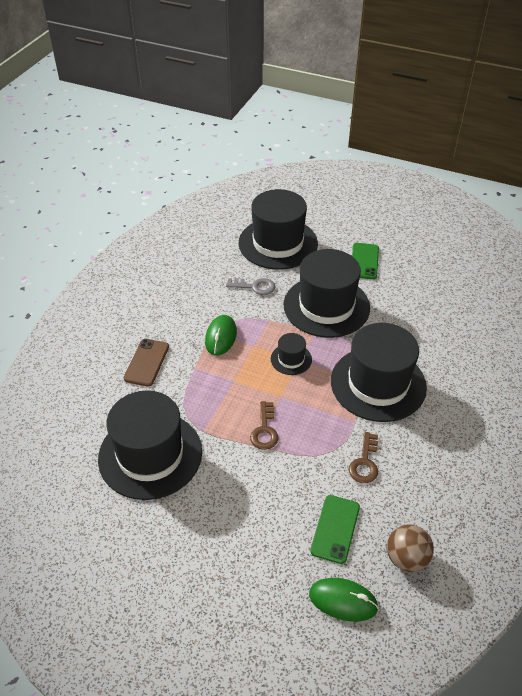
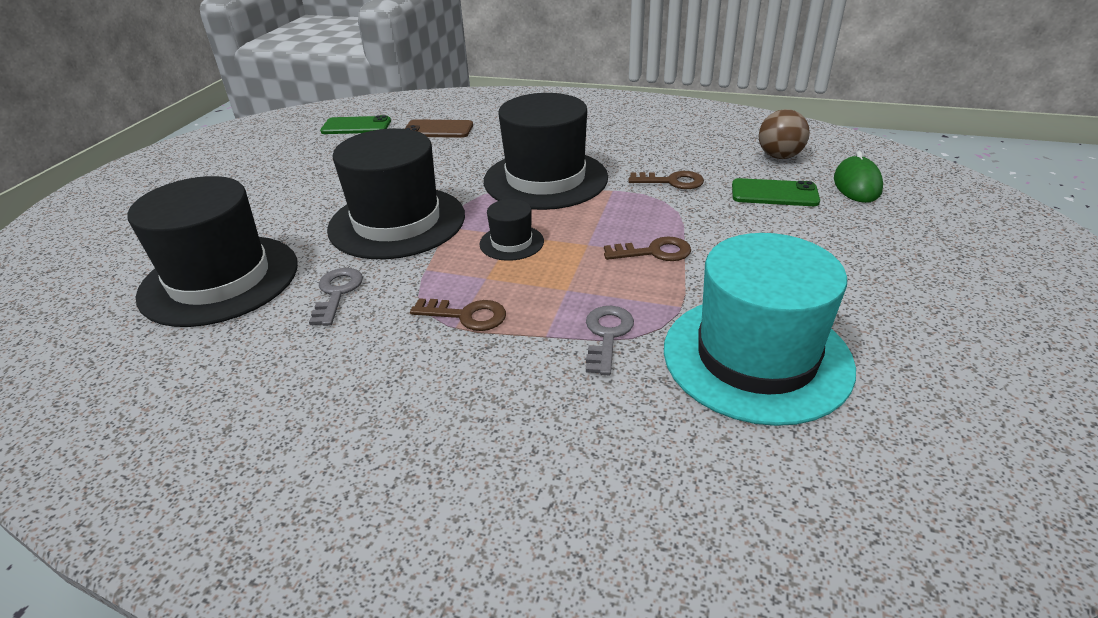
camera: 95 degrees left, 10 degrees down
black hat [98,390,202,500] -> turquoise hat [664,233,856,426]
brown phone [124,339,169,386] -> brown phone moved to [405,119,473,138]
green mouse [205,315,237,356] -> brown key [410,298,506,331]
green phone [352,243,379,279] -> green phone moved to [320,115,391,134]
none -> grey key [586,306,634,375]

